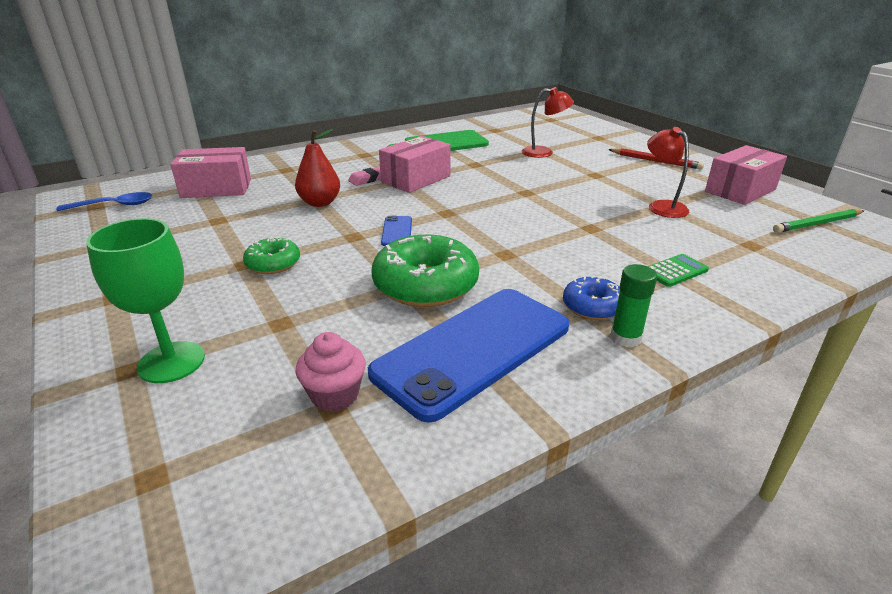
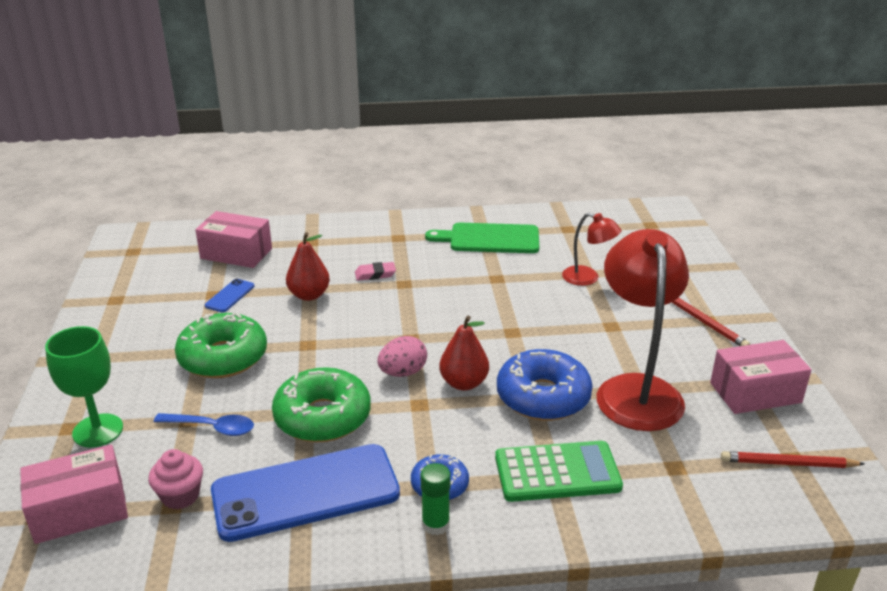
camera: 25 degrees right, 0 degrees up
blue spoon [56,192,152,211] -> blue spoon moved to [153,413,254,436]
green donut [243,237,300,274] -> green donut [175,313,267,378], size x1.83
pink box [379,136,451,193] -> pink box moved to [20,445,128,544]
blue phone [381,216,412,246] -> blue phone moved to [205,279,255,312]
red lamp [647,127,689,218] -> red lamp [597,229,689,431], size x1.97
green calculator [648,254,709,287] -> green calculator [495,441,623,502], size x1.90
green pencil [773,209,864,233] -> red pencil [721,451,865,468]
none -> pink egg [378,336,427,377]
none -> red pear [439,316,489,390]
none -> blue donut [497,349,593,421]

